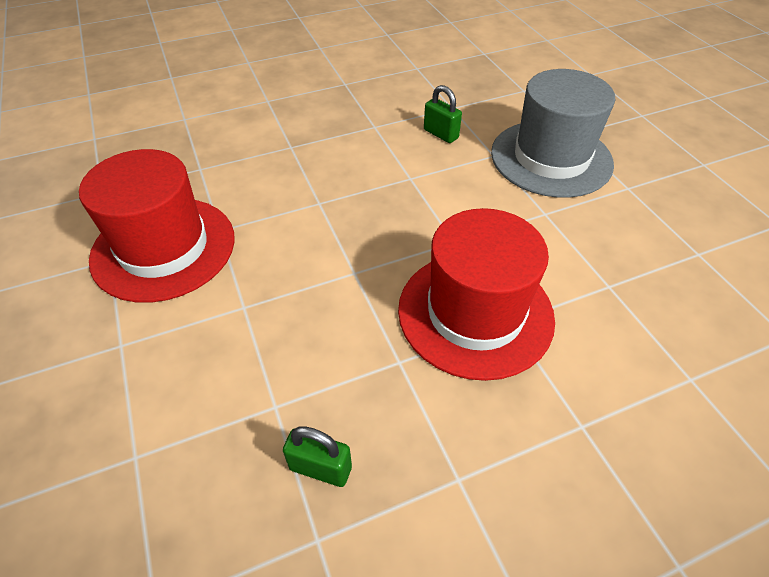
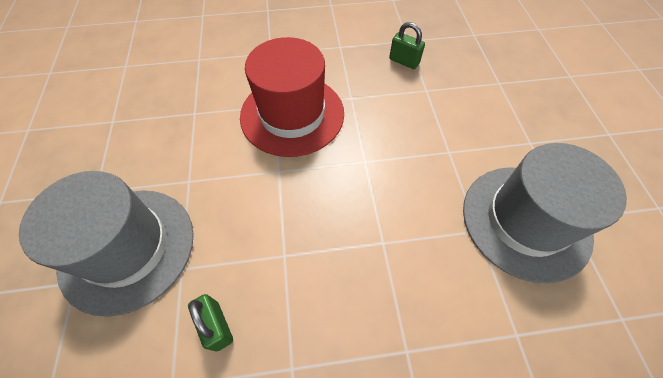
camera: 165 degrees left, 10 degrees up
red hat [79,149,235,303] -> grey hat [463,143,627,284]

